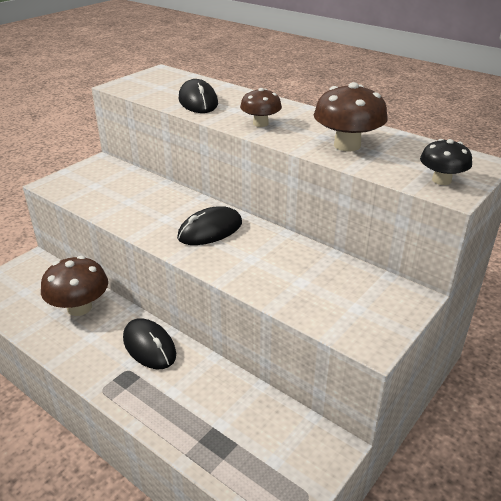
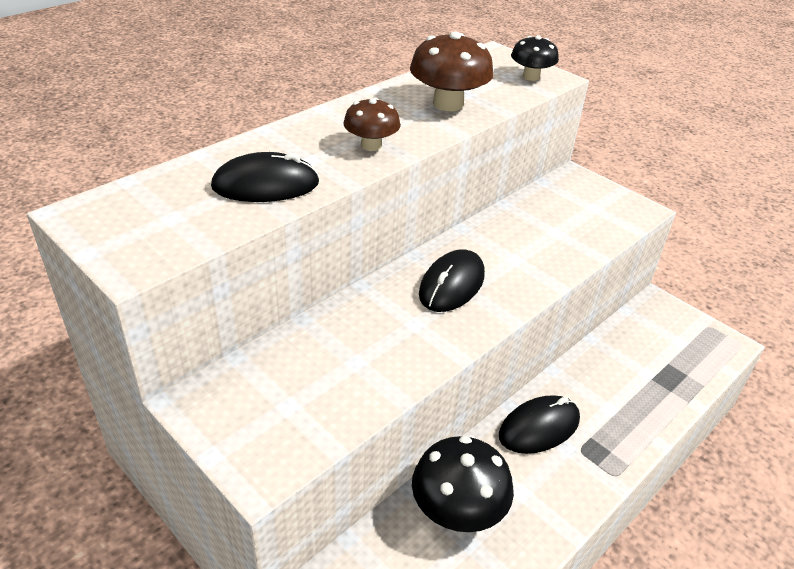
camera: 85 degrees left, 5 degrees up
brown mushroom [41,256,108,316] -> black mushroom [412,436,514,532]
black mouse [177,206,242,245] -> black mouse turned 60 degrees clockwise [419,249,485,312]

